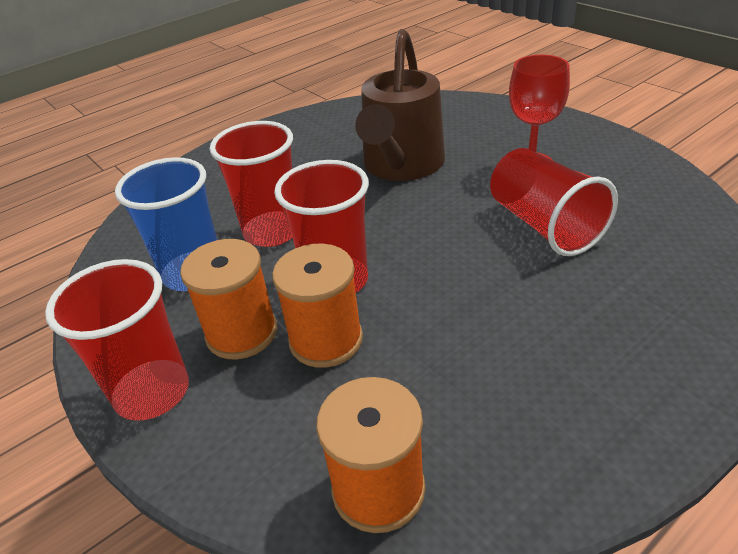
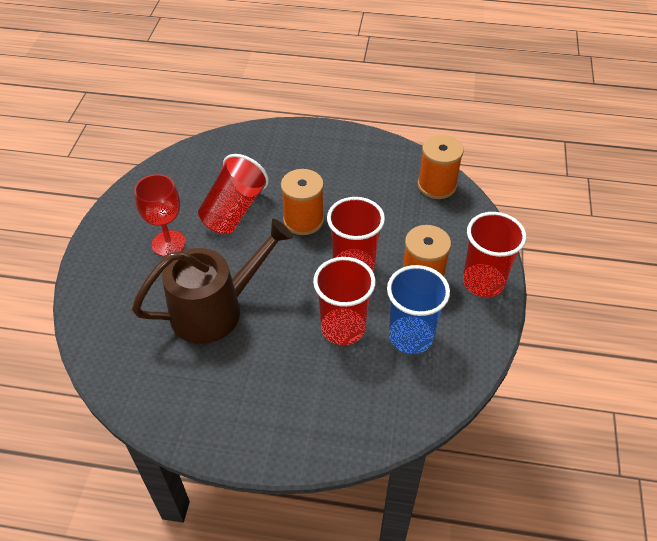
camera: 135 degrees left, 10 degrees up
orange spool [272,244,363,368] -> orange spool moved to [281,169,324,235]

